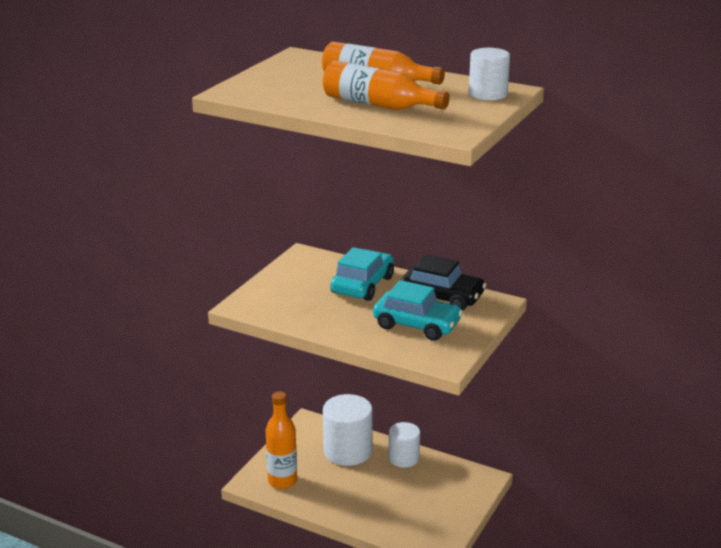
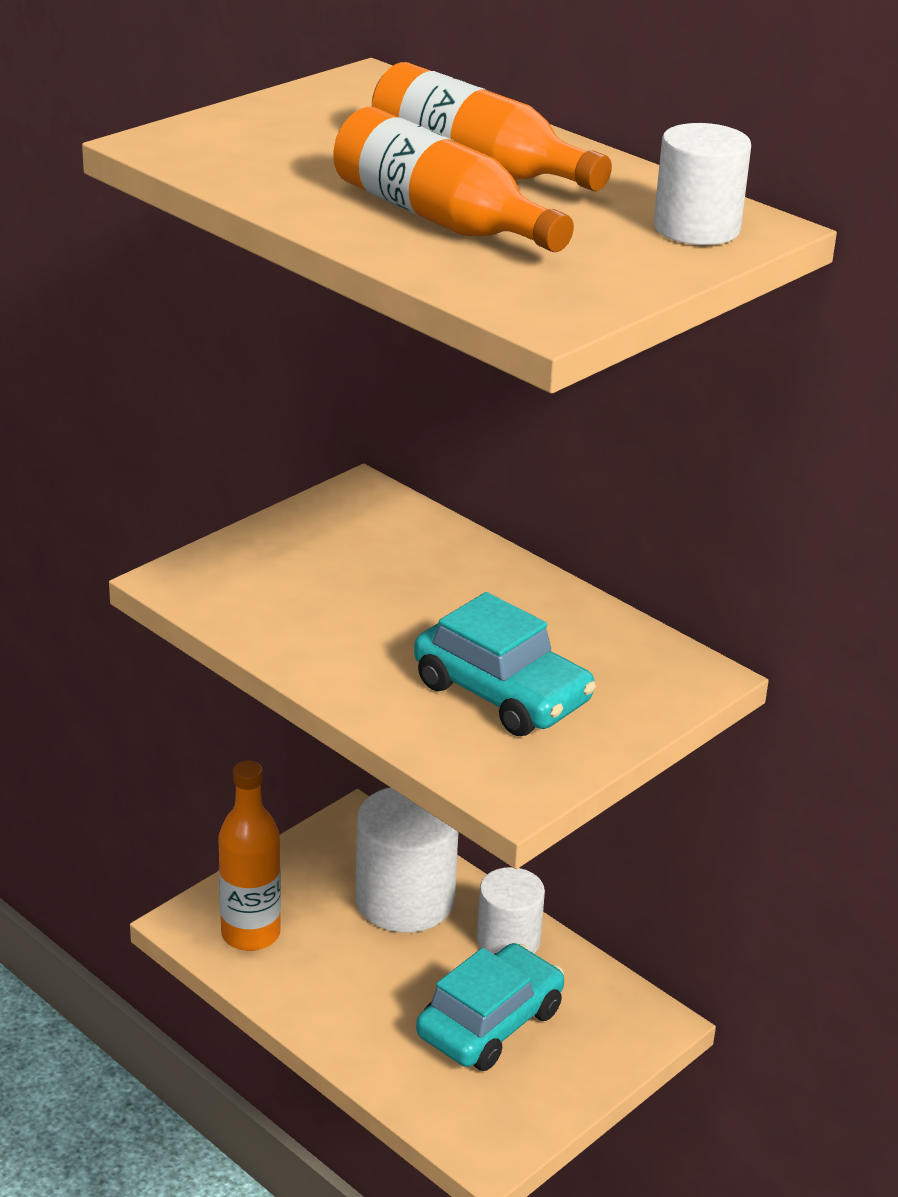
camera: 15 degrees right, 5 degrees up
turquoise car [330,247,394,301] -> turquoise car moved to [416,943,564,1071]
black car [401,254,487,311] -> none

